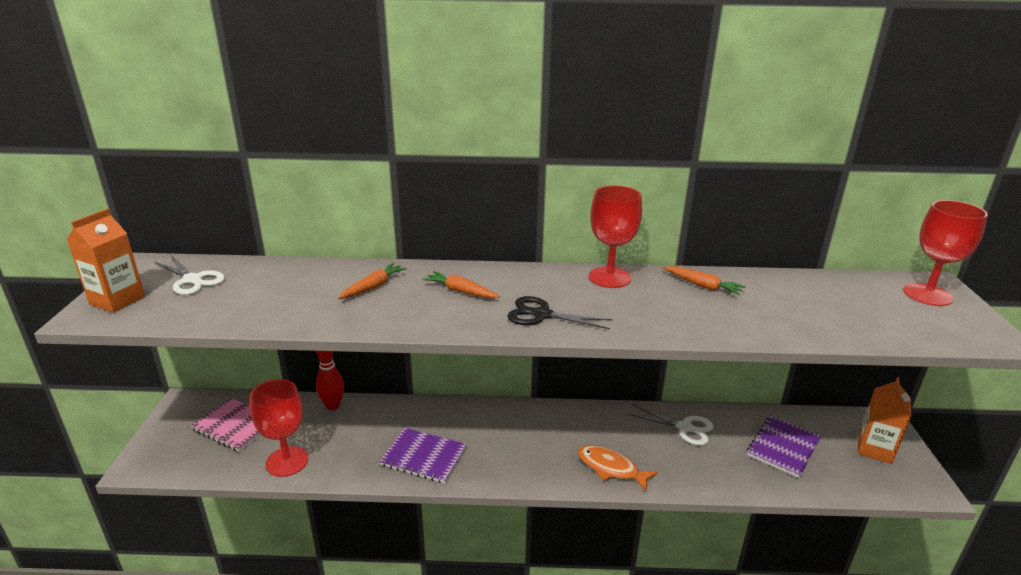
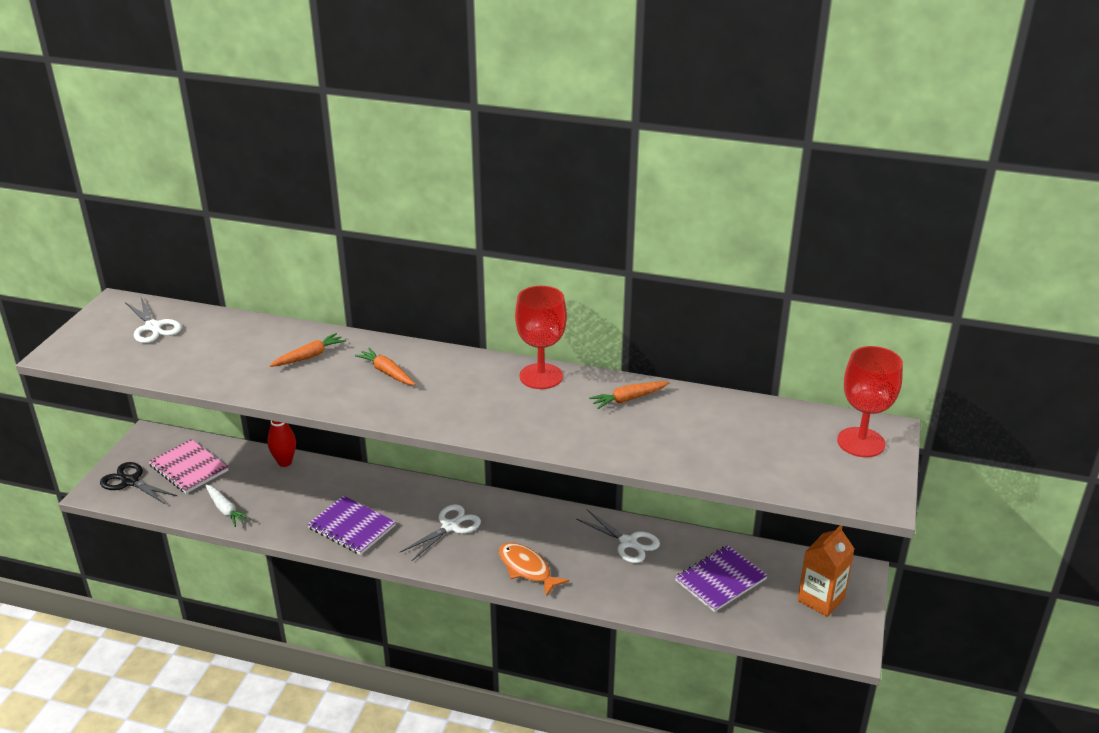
camera: 15 degrees right, 5 degrees up
orange carton [67,209,145,313] -> none
red goblet [250,379,308,477] -> white carrot [205,485,251,527]
black scissors [507,296,613,329] -> black scissors moved to [100,462,178,504]
orange carrot [663,266,746,295] -> orange carrot turned 105 degrees clockwise [589,381,669,409]
none -> white scissors [400,504,481,562]

